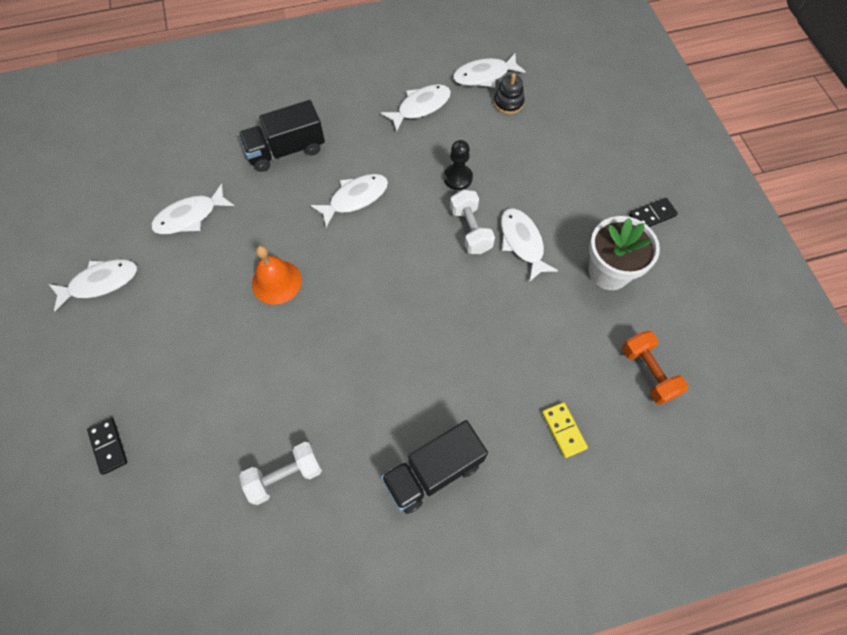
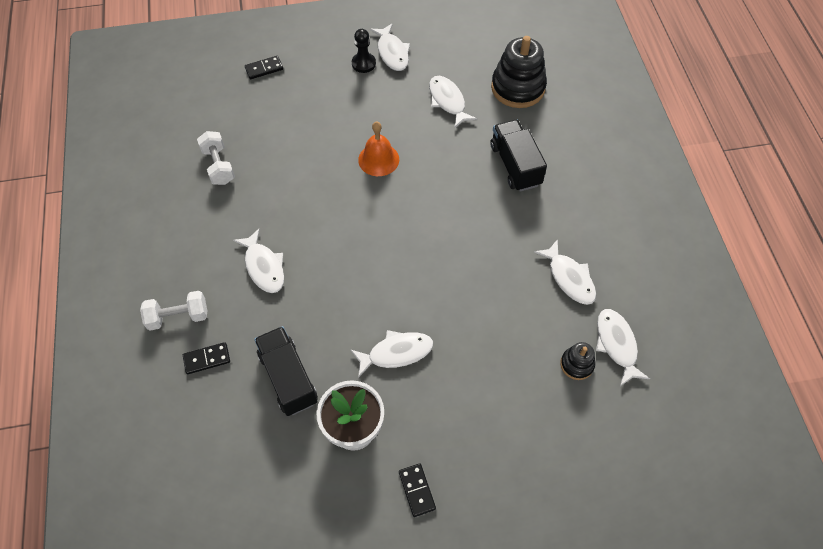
camera: 95 degrees right, 5 degrees down
white fish [310,174,388,227] -> white fish moved to [233,229,284,293]
black truck [381,420,488,514] -> black truck moved to [254,326,317,416]
black pawn [444,140,473,190] -> black pawn moved to [352,29,376,73]
white dumbbell [450,190,495,254] -> white dumbbell moved to [140,291,207,330]
yellow domino [542,402,588,458] -> black domino [183,342,230,374]
orange dumbbell [622,331,688,405] -> none
none -> black stacking toy [491,36,547,108]

